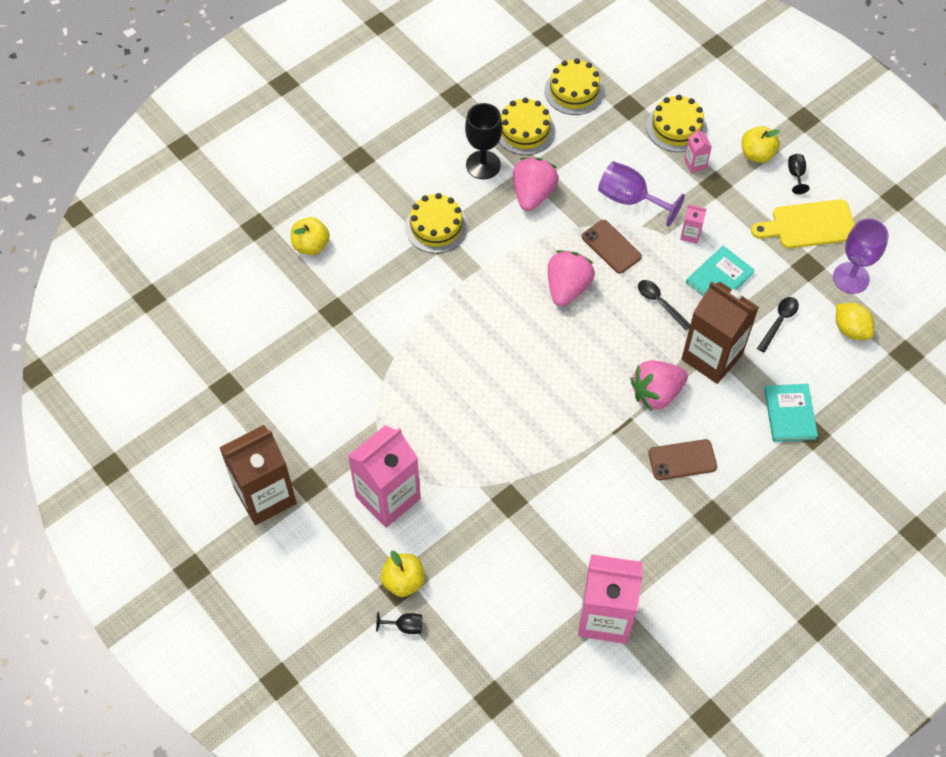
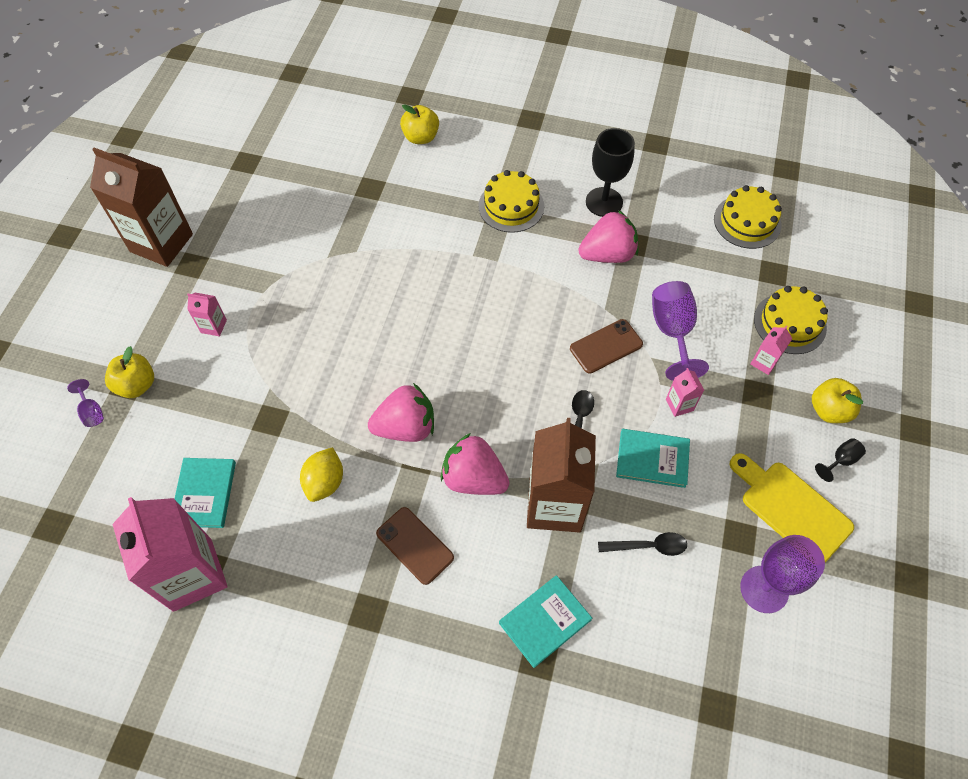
camera: 55 degrees right, 0 degrees up
pink carton [348,425,421,528] -> pink carton [187,293,227,336], size x0.42
black goblet [376,612,422,634] -> purple goblet [67,379,104,427]
yellow cake [499,97,555,155] -> none
pink strawberry [548,250,595,306] -> pink strawberry moved to [368,383,434,442]
brown phone [582,220,642,274] -> brown phone turned 45 degrees clockwise [570,319,643,374]
yellow lemon [836,303,874,340] -> yellow lemon moved to [300,447,343,502]
none -> turquoise book [174,458,236,528]

